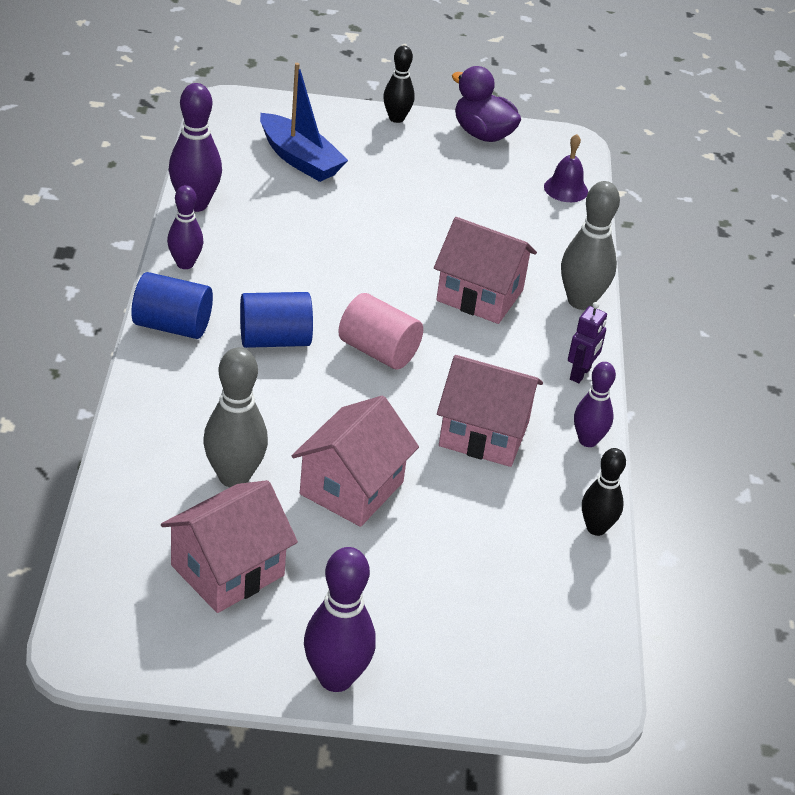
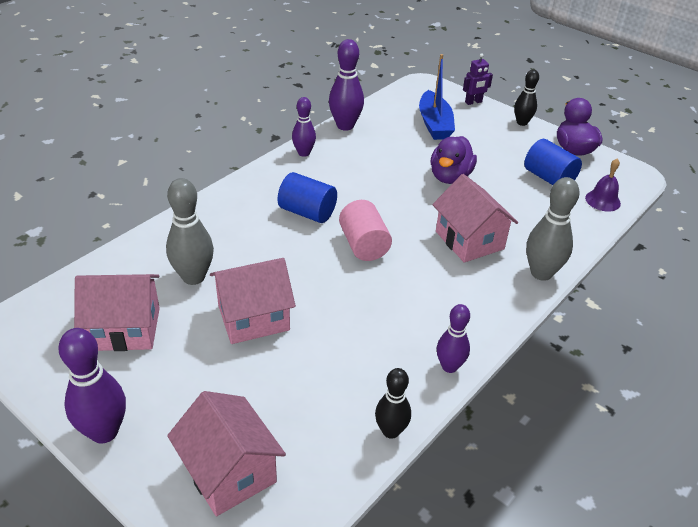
camera: 40 degrees right, 0 degrees up
blue cylinder [131,272,213,339] -> blue cylinder moved to [524,139,582,185]
pink house [437,355,543,467] -> pink house moved to [167,391,286,516]
purple robot [568,302,607,383] -> purple robot moved to [463,53,493,105]
none -> purple duck [430,136,477,184]

